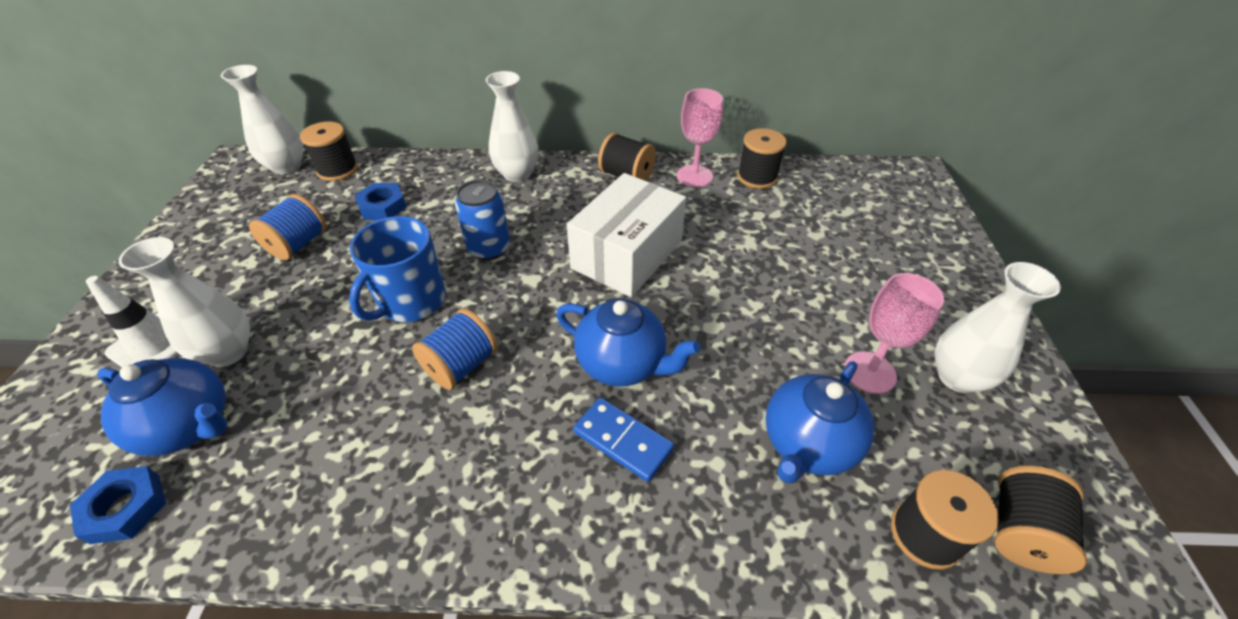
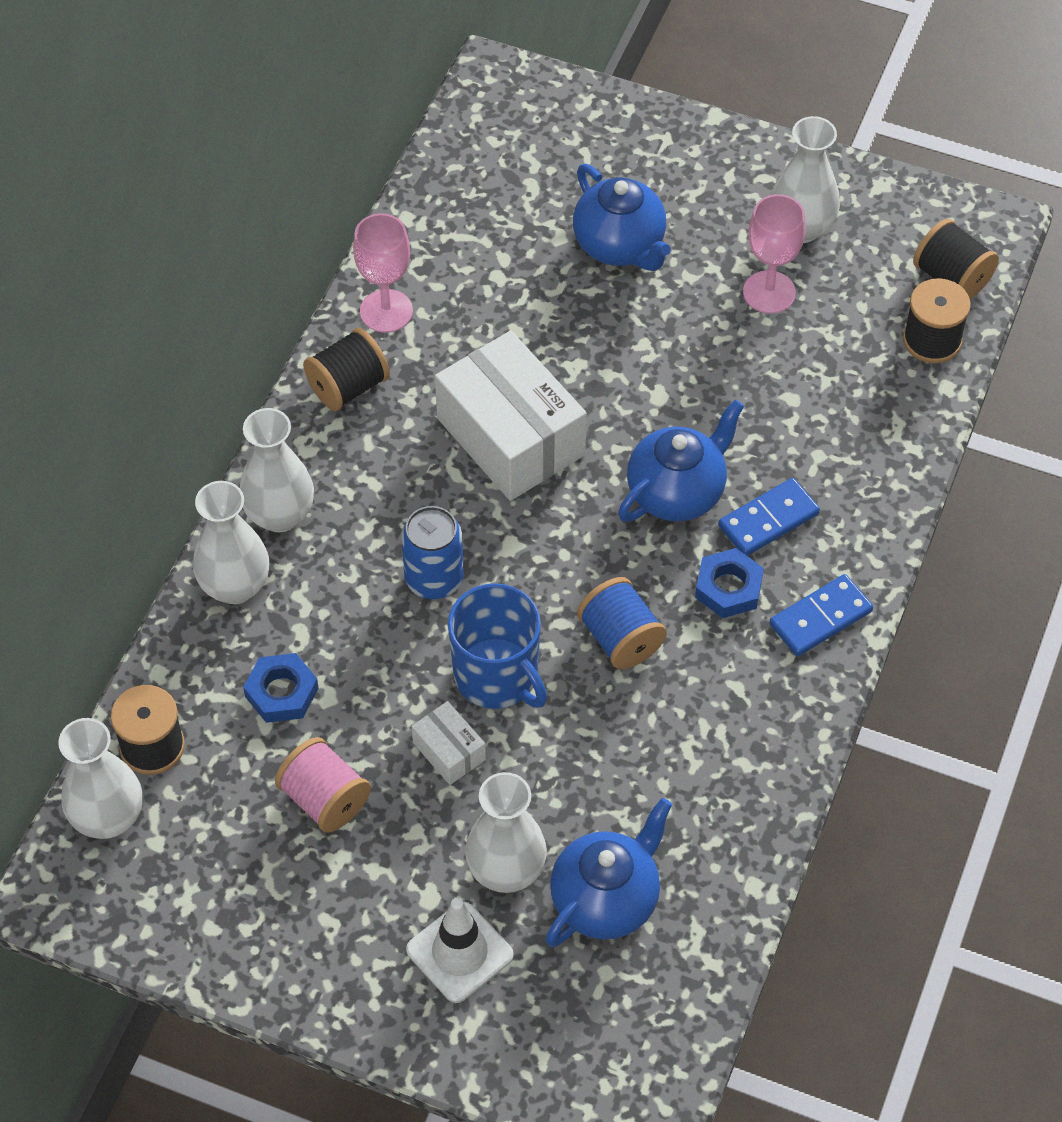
camera: 70 degrees left, 10 degrees up
blue nut [70,466,166,544] -> blue nut moved to [695,548,764,618]
blue spool [249,194,327,260] -> pink spool [275,737,371,833]
black spool [737,128,787,189] -> none
blue teapot [766,361,874,483] -> blue teapot moved to [573,164,671,271]
none -> white vase [193,481,269,604]
none -> white box [412,701,486,785]
none -> blue domino [770,574,873,656]

